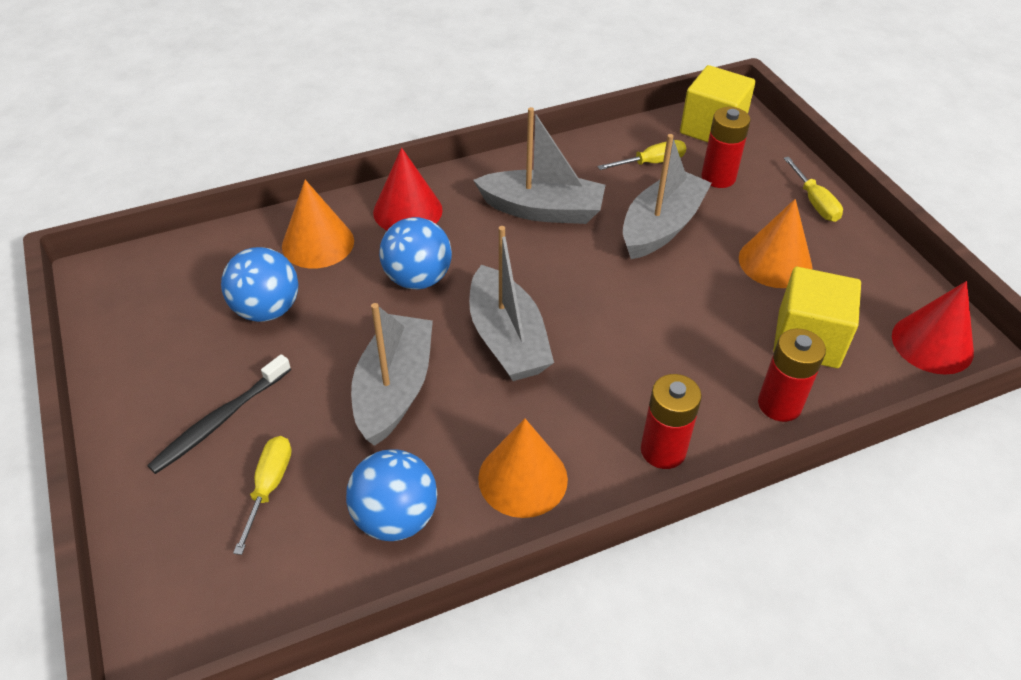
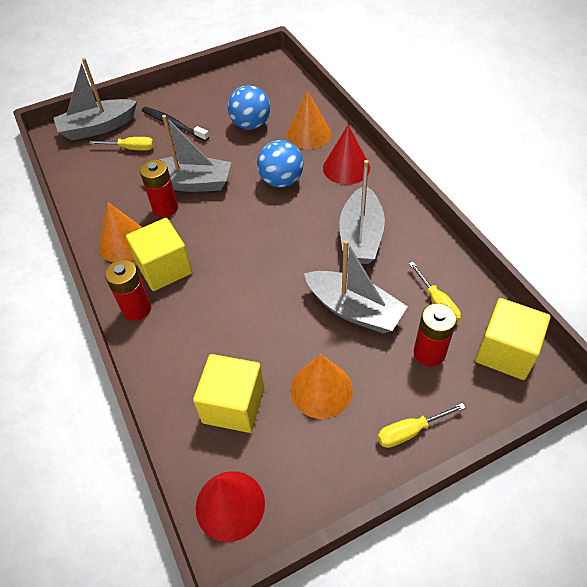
camera: 90 degrees right, 5 degrees up
blue ball [346,449,437,541] -> none
grey boat [469,226,554,381] -> grey boat moved to [54,58,137,141]
red battery [758,329,826,422] -> red battery moved to [140,159,178,218]
none -> yellow cube [126,218,192,291]

